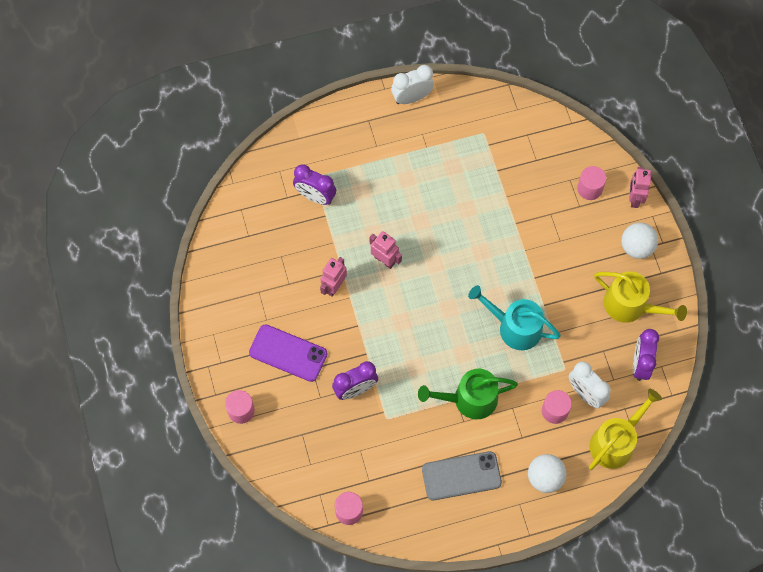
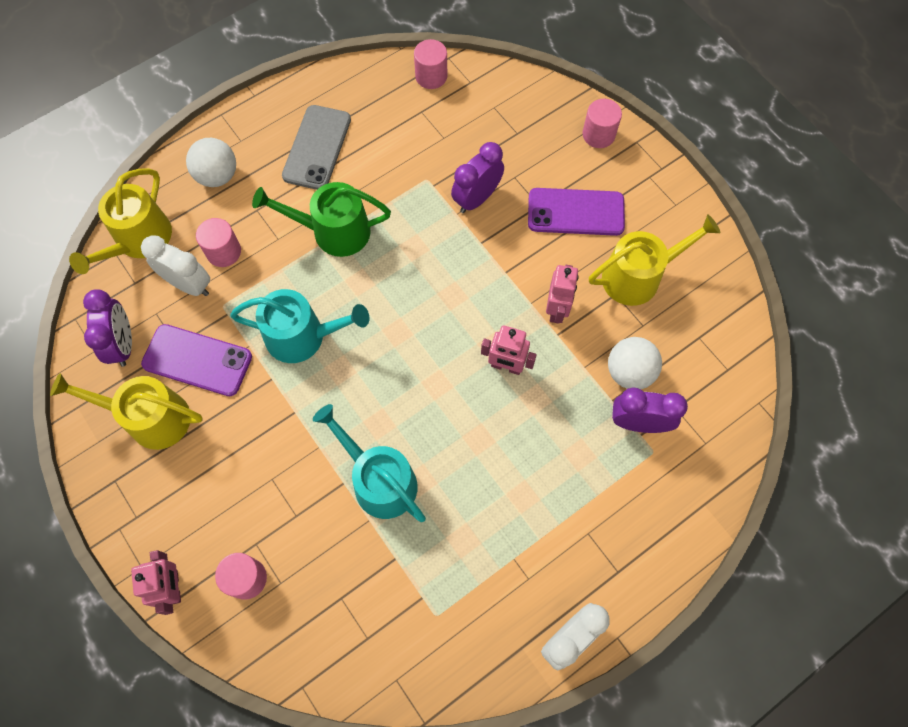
camera: 160 degrees right, 0 degrees up
green watering can [418,369,518,419] -> green watering can turned 150 degrees counterclockwise [252,182,391,257]
grey phone [422,451,502,500] -> grey phone turned 45 degrees counterclockwise [282,105,351,190]
white ball [621,223,658,259] -> white ball moved to [608,337,662,389]
none -> purple phone [141,324,252,396]
none -> turquoise watering can [313,404,426,522]
none -> yellow watering can [589,215,720,306]

